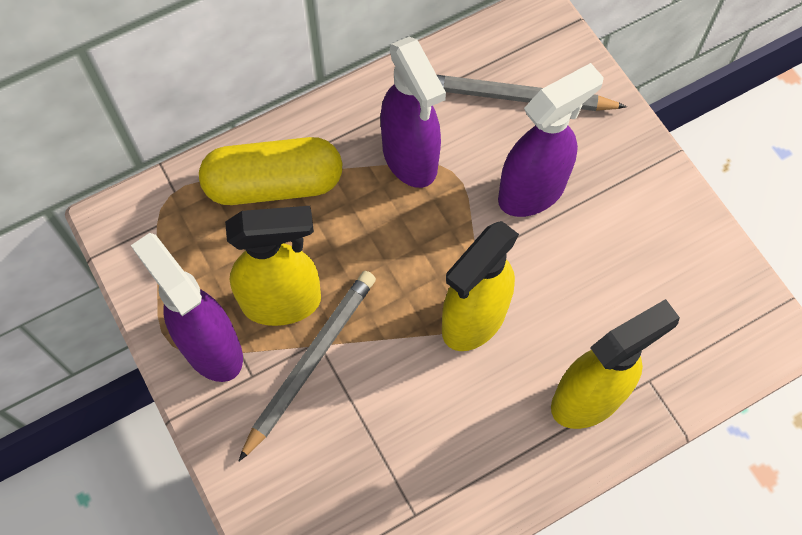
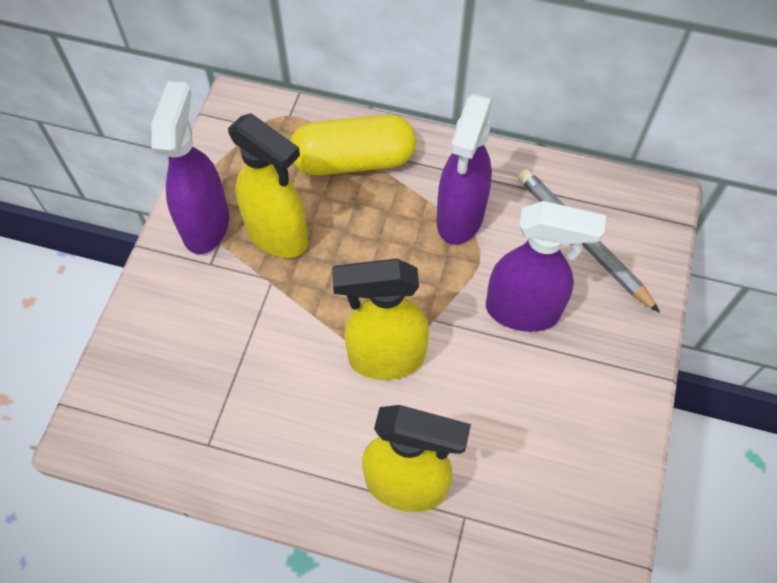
camera: 45 degrees right, 5 degrees down
yellow capsule [199,137,342,205] -> yellow capsule turned 45 degrees counterclockwise [290,115,416,176]
grey pencil [239,271,376,461] -> none

